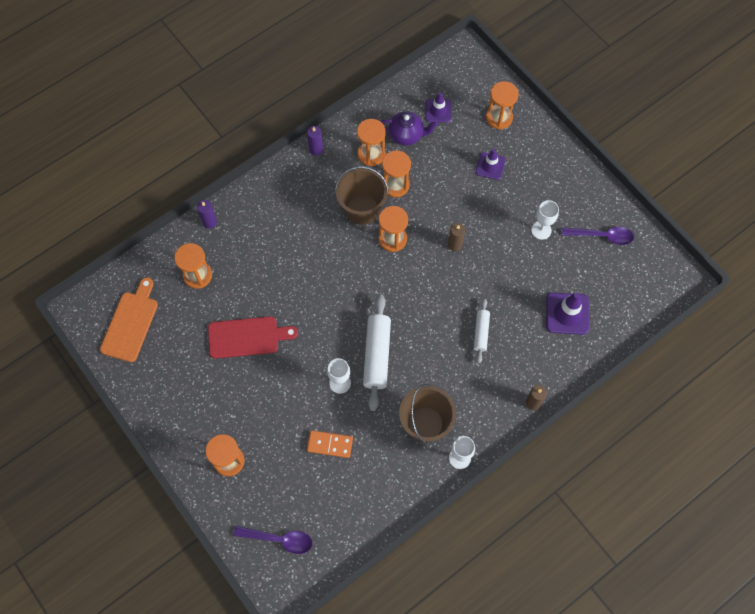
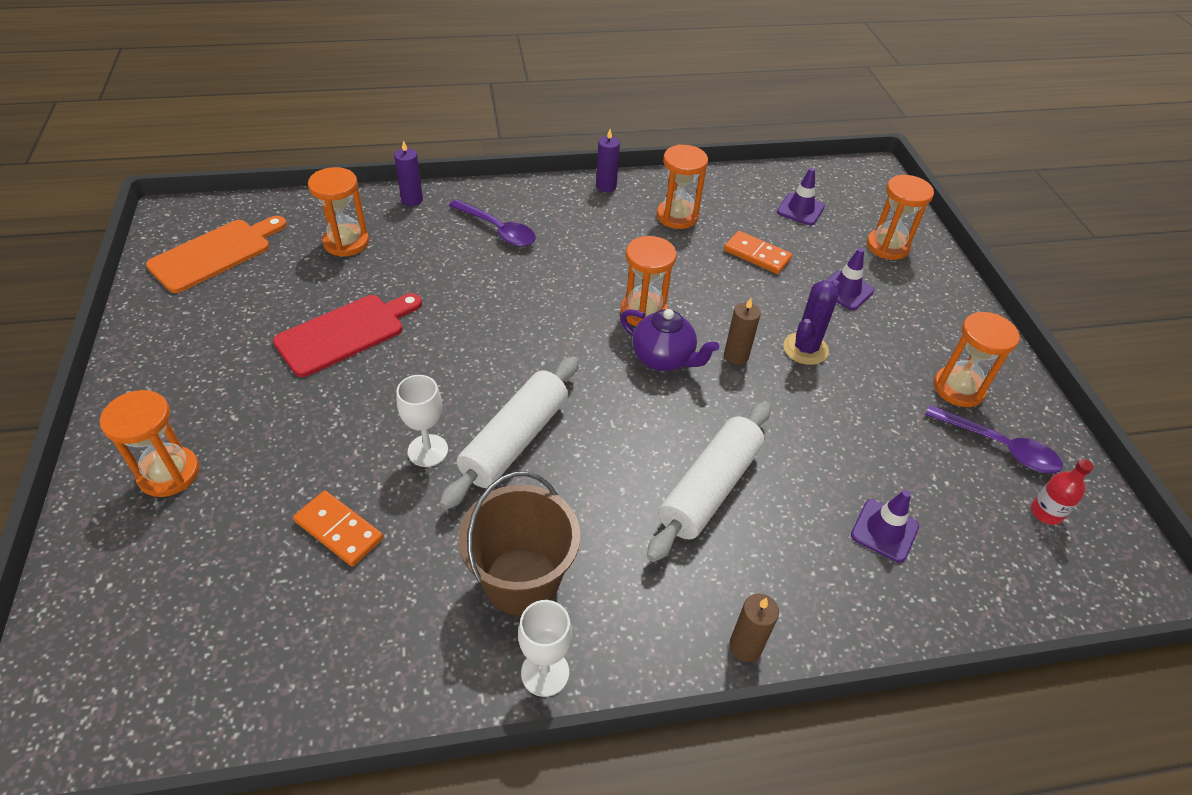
camera: 25 degrees right, 20 degrees down
red cutting board [208,316,298,359] -> red cutting board turned 60 degrees counterclockwise [273,293,422,377]
purple spoon [234,526,312,554] -> purple spoon moved to [449,199,536,247]
brown bucket [335,166,389,225] -> none
purple teapot [380,111,438,145] -> purple teapot moved to [620,309,719,371]
orange hourglass [382,150,411,198] -> orange hourglass moved to [934,312,1020,407]
white rolling pin [474,299,490,363] -> white rolling pin [647,402,771,562], size x1.76
white goblet [531,200,559,240] -> none
purple traffic cone [546,293,589,335] -> purple traffic cone [851,490,919,563], size x0.67
none -> orange domino [724,231,792,274]
none -> purple cactus [783,280,841,365]
none -> red bottle [1031,459,1094,525]

